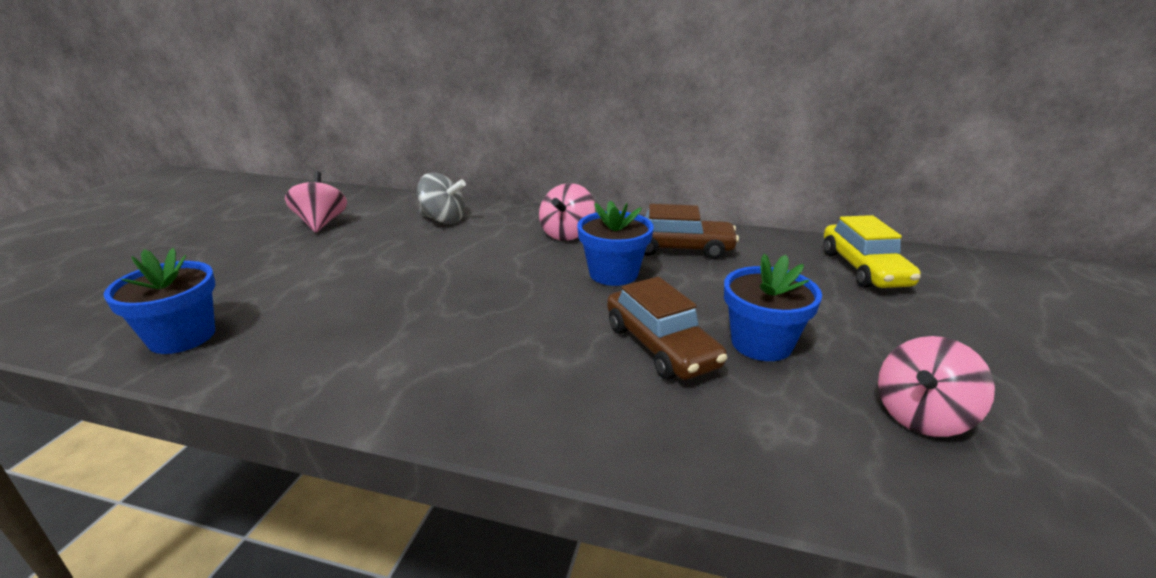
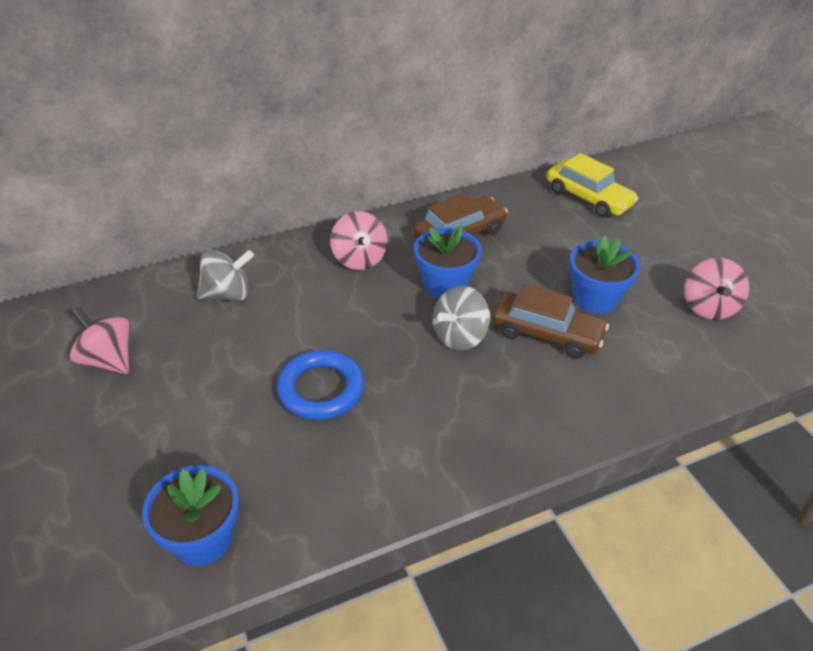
camera: 40 degrees left, 15 degrees up
none -> blue ring [277,350,364,420]
none -> grey spinning top [433,286,490,351]

